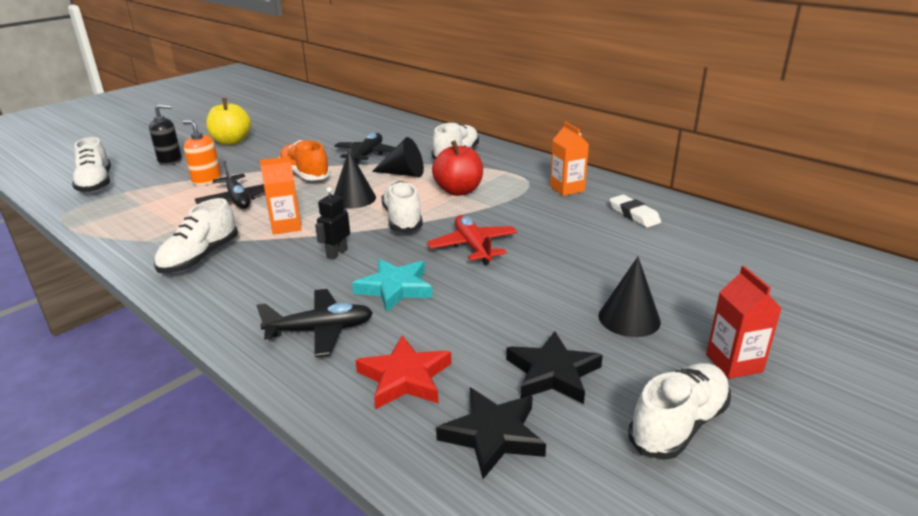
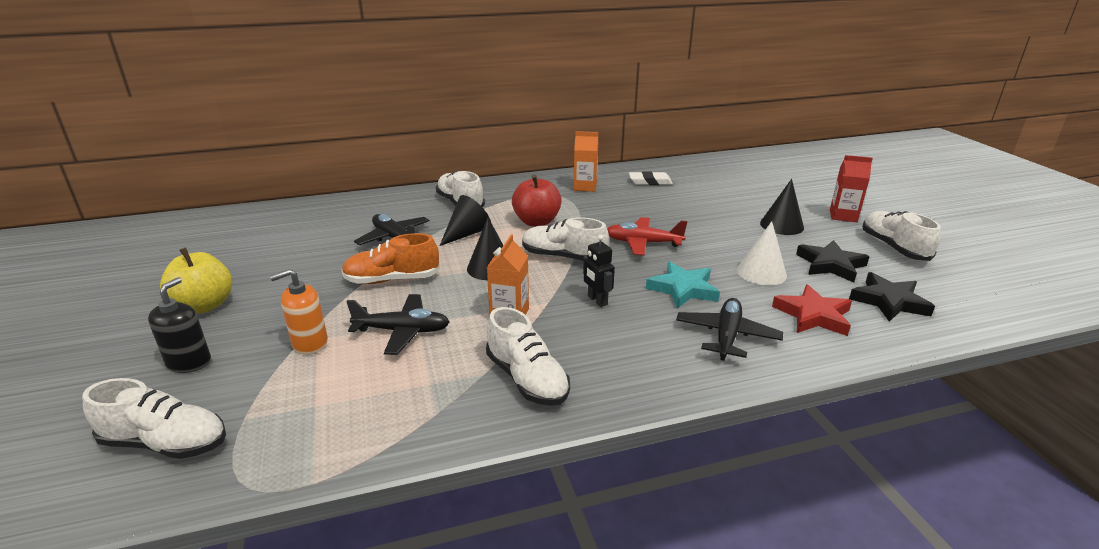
camera: 60 degrees left, 0 degrees up
none -> white cone [737,221,787,285]

